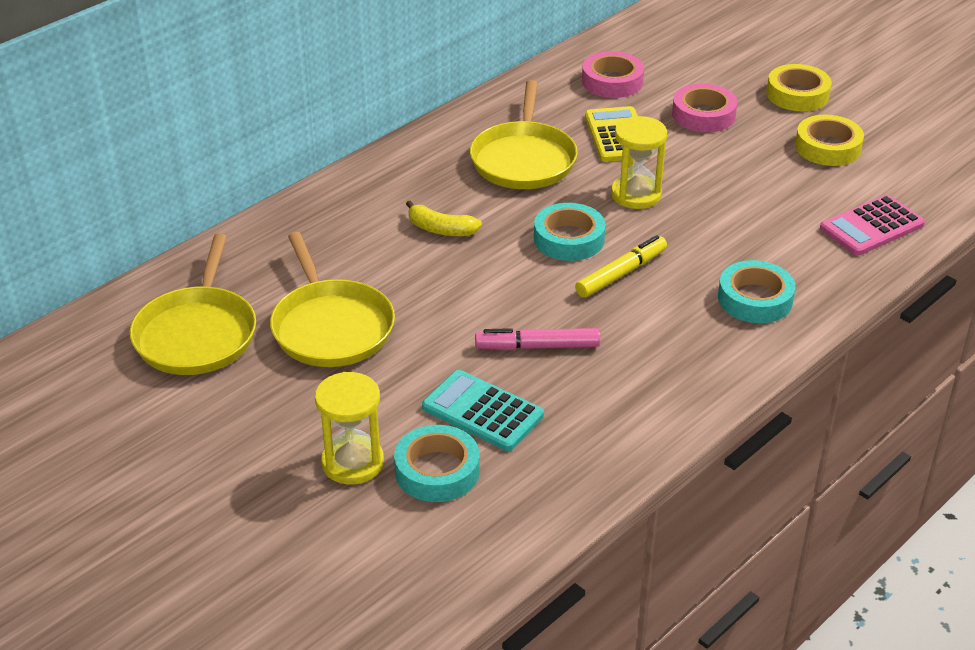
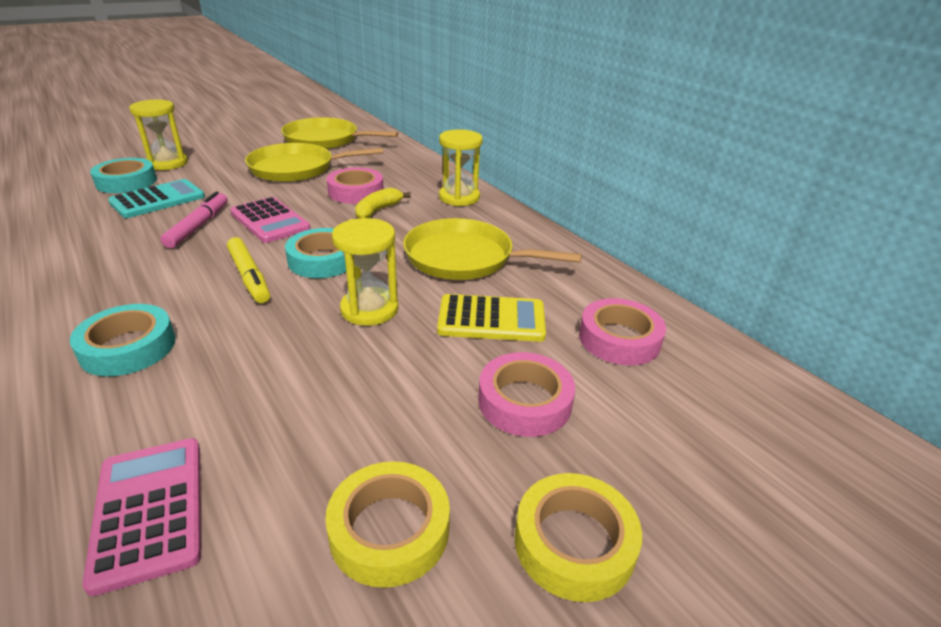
camera: 100 degrees right, 5 degrees down
none -> pink calculator [230,197,311,243]
none -> pink tape [326,167,384,204]
none -> yellow hourglass [439,129,483,206]

